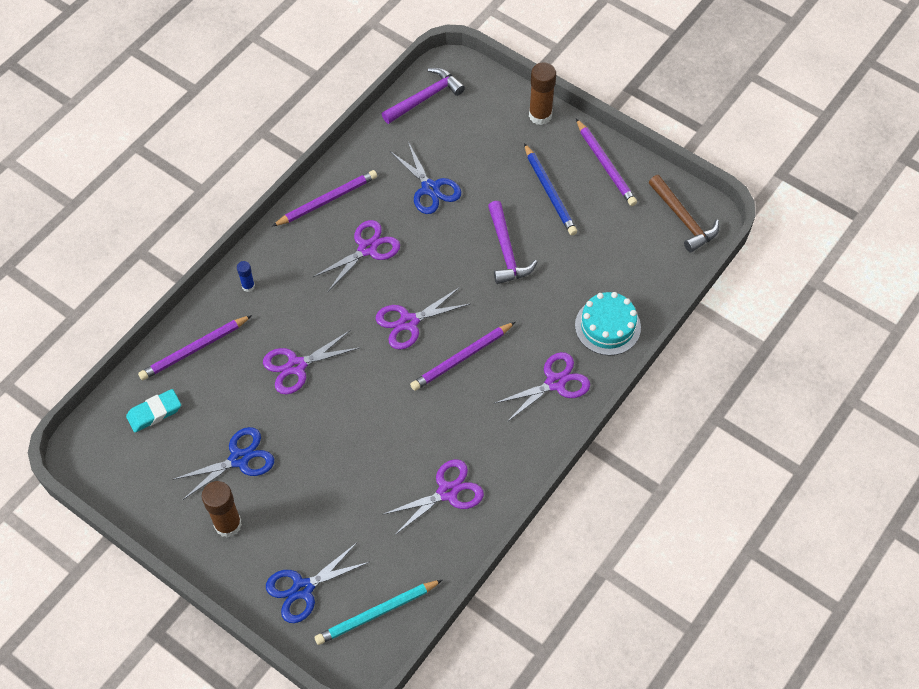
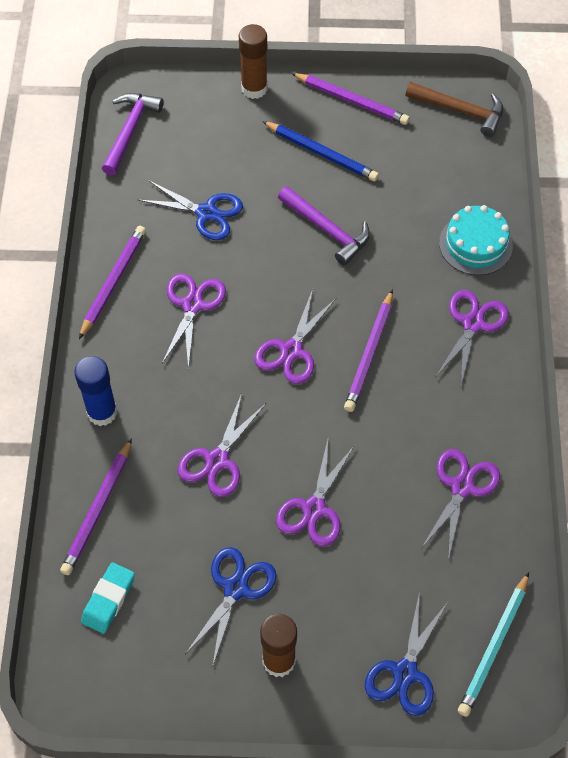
camera: 35 degrees left, 0 degrees up
blue glue stick [237,261,255,292] -> blue glue stick [74,356,117,426], size x1.92
none -> purple scissors [276,440,355,547]

